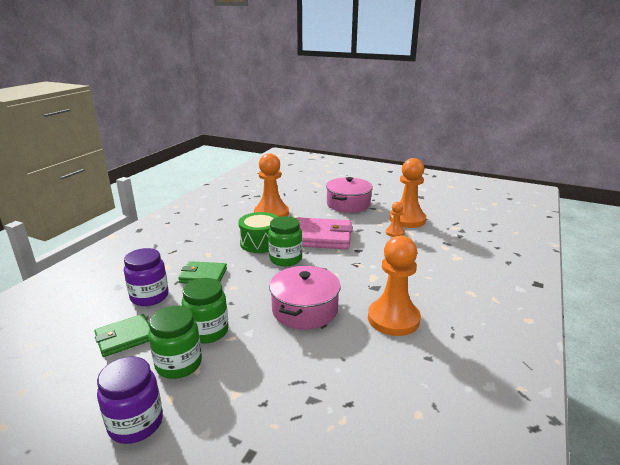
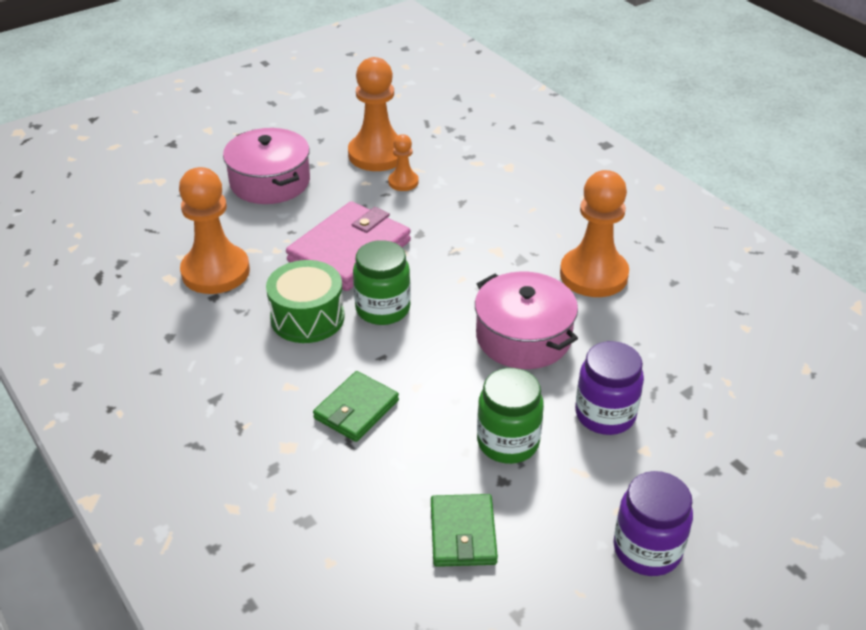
camera: 60 degrees left, 15 degrees up
purple jar [124,248,169,306] -> purple jar moved to [575,341,644,435]
green jar [148,306,202,379] -> none

